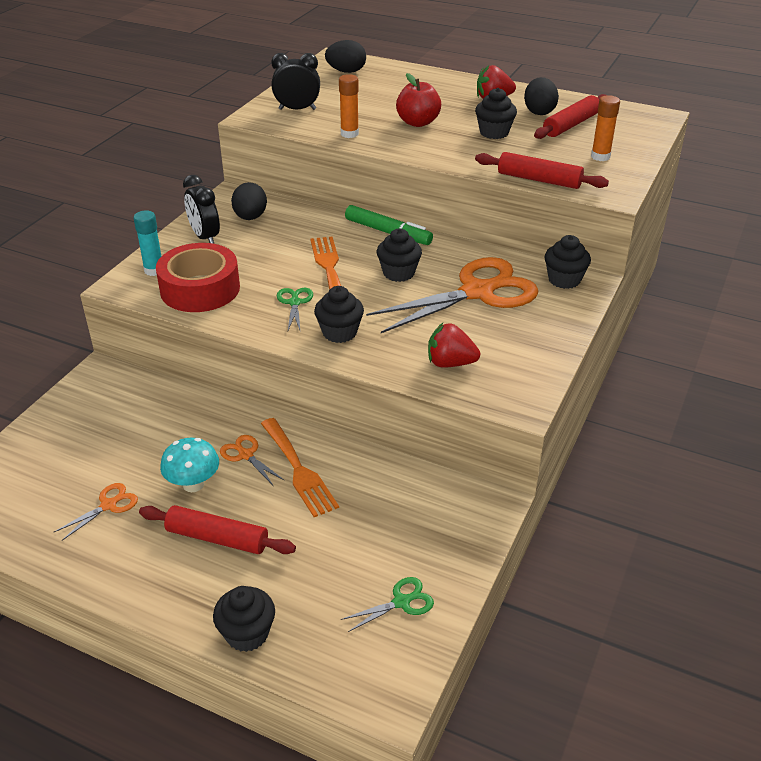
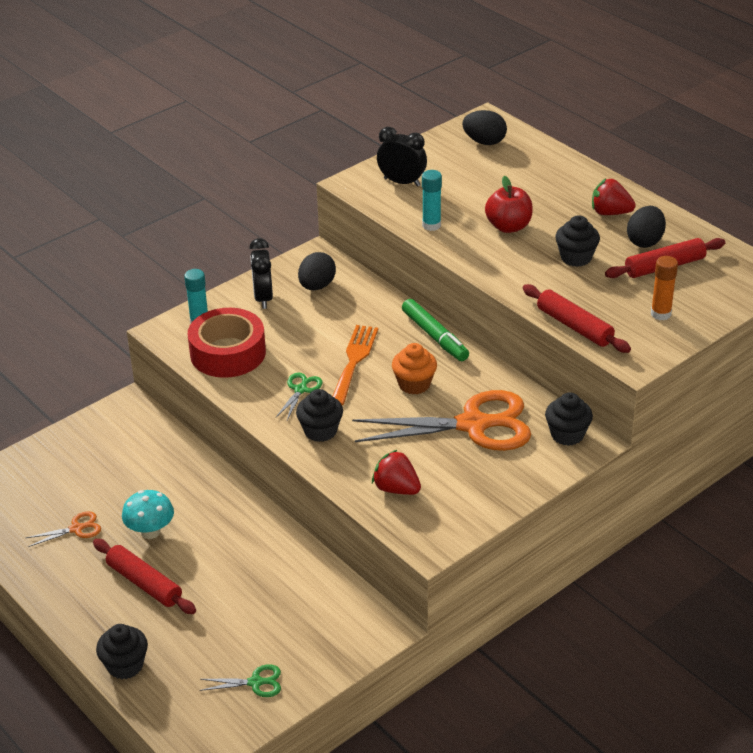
camera: 25 degrees right, 0 degrees up
orange scissors [220,435,285,485] -> none
orange fork [261,418,339,517] -> none
orange glue stick [339,74,359,138] -> turquoise glue stick [422,170,442,231]
black cupcake [377,229,422,282] -> orange cupcake [392,343,437,394]

